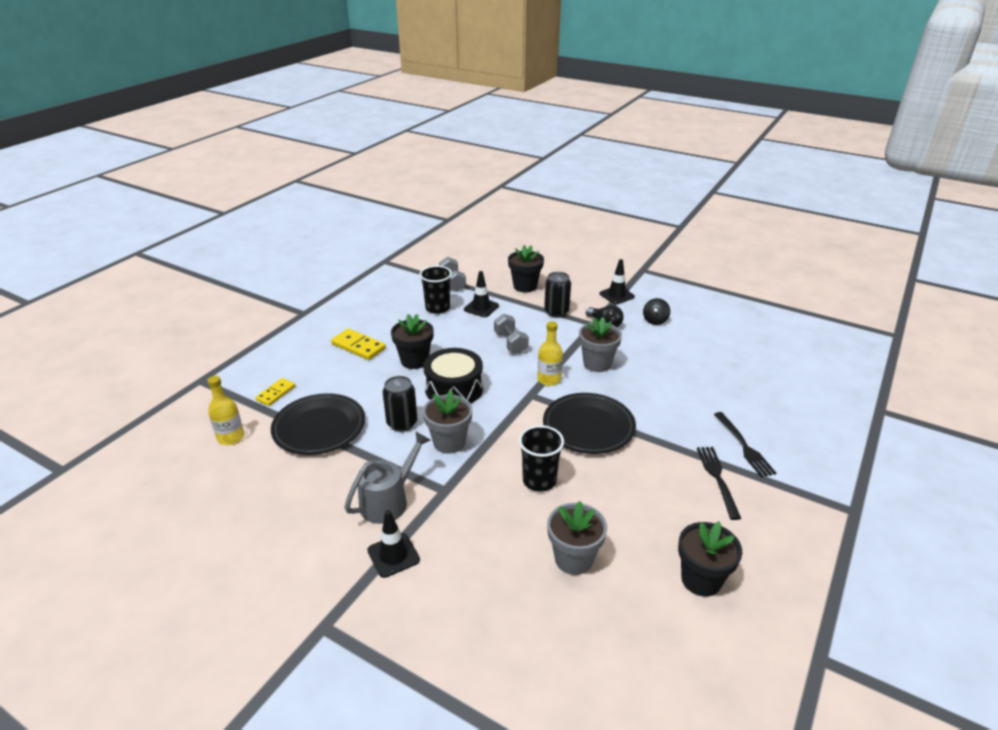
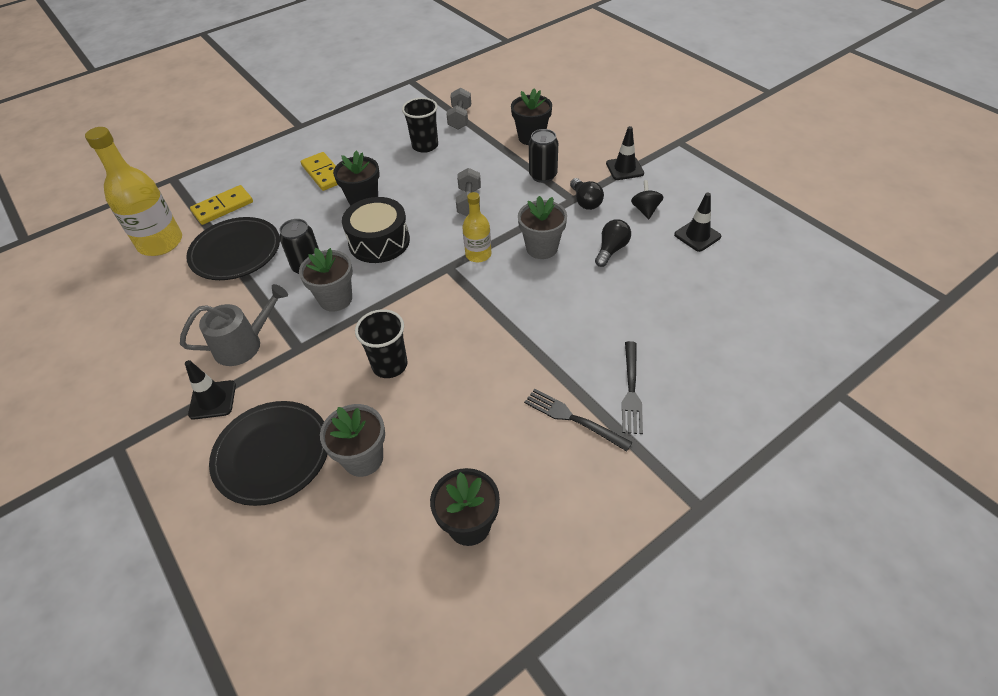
camera: 25 degrees right, 15 degrees up
yellow bottle [207,376,244,445] -> yellow bottle [85,127,182,256], size x1.79
yellow domino [255,378,295,406] -> yellow domino [190,185,253,225], size x1.50
black traffic cone [464,271,499,317] -> black traffic cone moved to [674,193,721,252]
black plate [543,393,636,454] -> black plate moved to [209,401,328,506]
black spinning top [643,298,670,325] -> black spinning top turned 135 degrees clockwise [631,180,663,219]
black fork [697,447,741,520] -> black fork turned 75 degrees counterclockwise [524,389,633,451]
none -> black light bulb [595,219,631,267]

